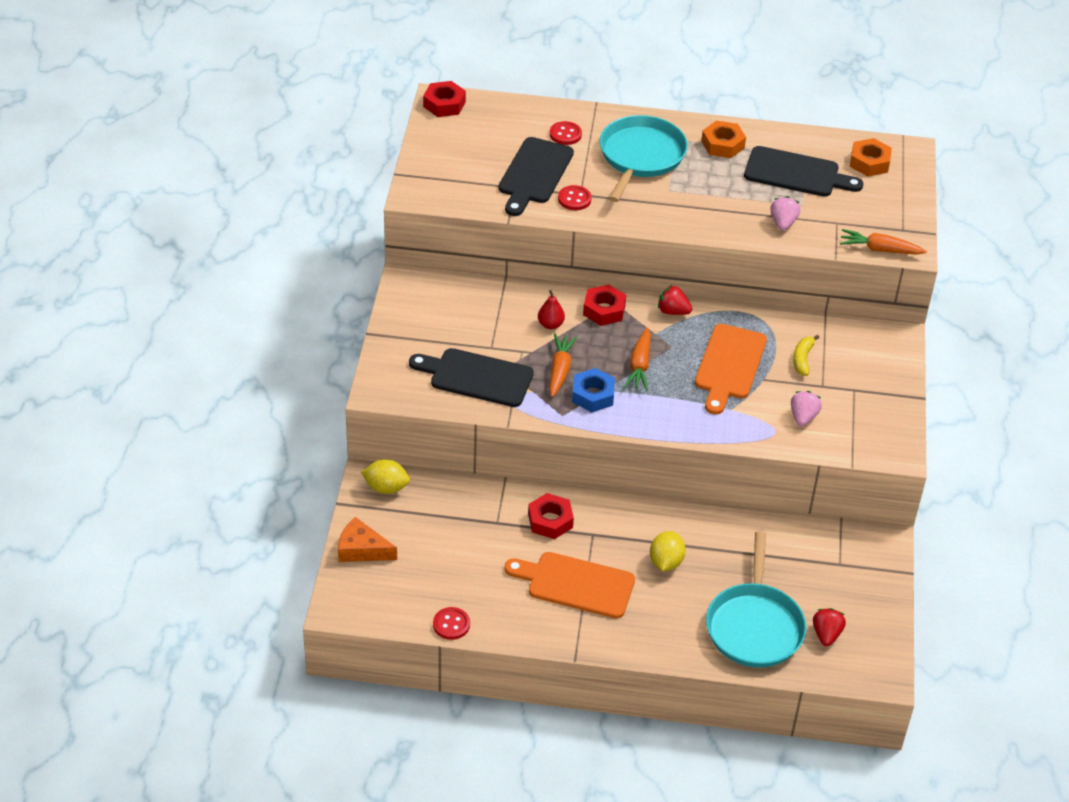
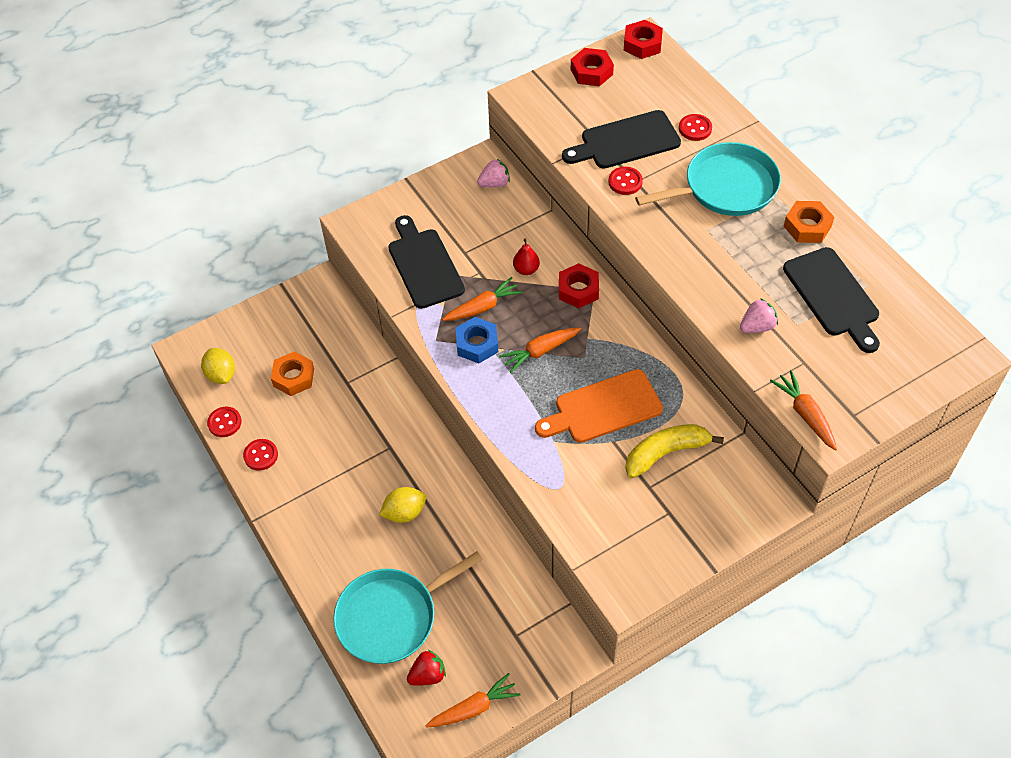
camera: 55 degrees right, 10 degrees up
orange cheese [338,517,397,562] -> none
yellow lemon [361,459,410,494] -> yellow lemon moved to [201,348,235,384]
orange cutting board [504,552,635,618] -> none
red nut [528,493,574,539] -> red nut moved to [571,48,614,86]
red strawberry [658,285,692,315] -> none
pink strawberry [791,391,822,426] -> pink strawberry moved to [477,159,510,188]
yellow banana [793,335,820,376] -> yellow banana [625,424,724,478], size x1.67
orange nut [850,138,892,176] -> orange nut moved to [271,351,314,396]
none -> red button [243,439,278,471]
none -> orange carrot [425,673,520,727]

